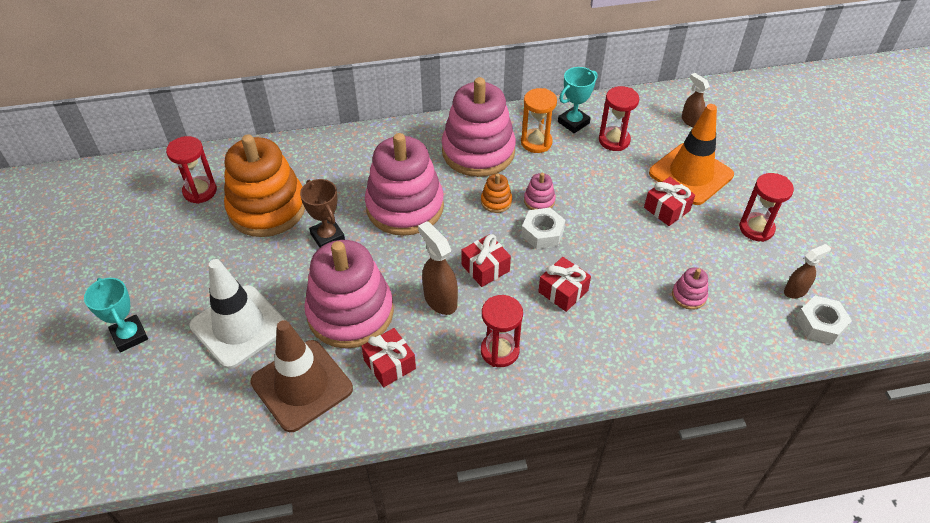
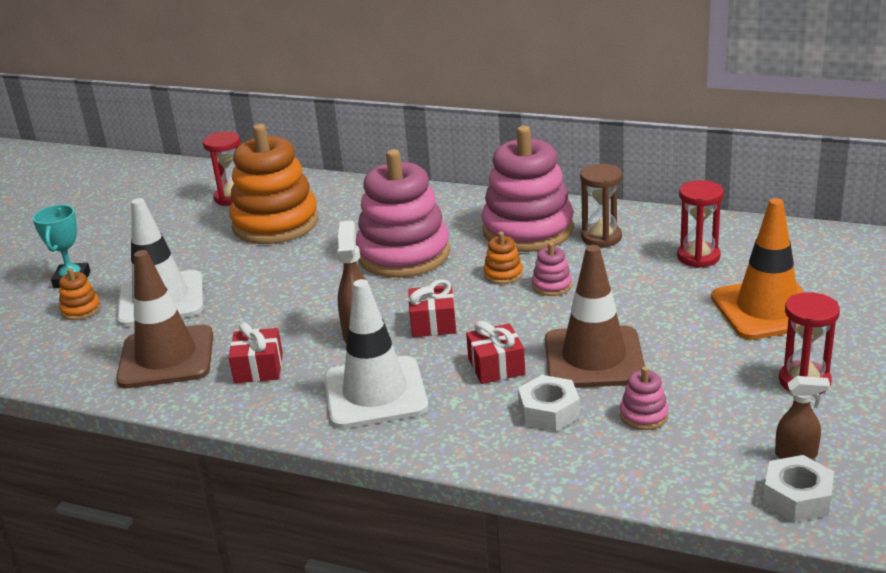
camera: 35 degrees right, 20 degrees down
brown trophy [300,179,345,247] -> none
pink stacking toy [304,240,394,349] -> none
red hourglass [481,295,523,367] -> white traffic cone [324,279,428,429]
orange hourglass [521,88,557,153] -> brown hourglass [580,164,622,248]
white nut [521,208,565,249] -> white nut moved to [518,375,580,431]
turquoise trophy [558,67,597,133] -> none
red gift [644,177,695,226] -> none
brown spray bottle [682,73,710,127] -> none
none -> orange stacking toy [59,268,101,320]
none -> brown traffic cone [545,245,645,388]

